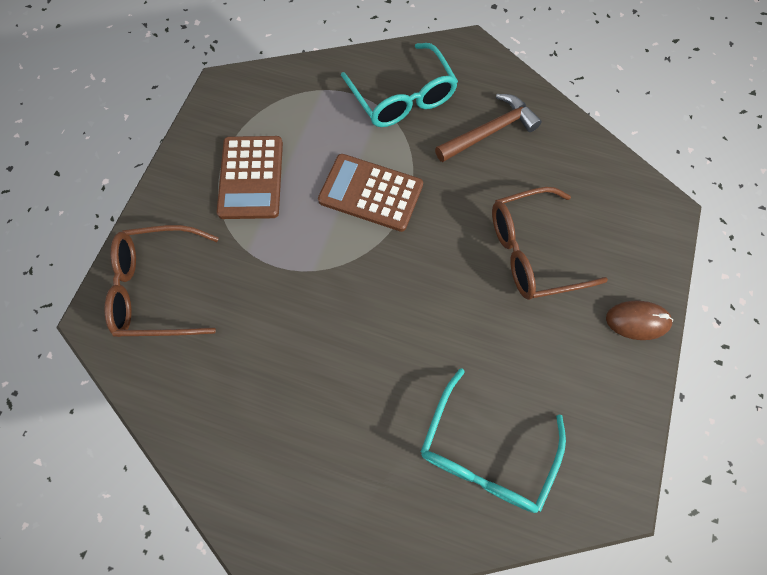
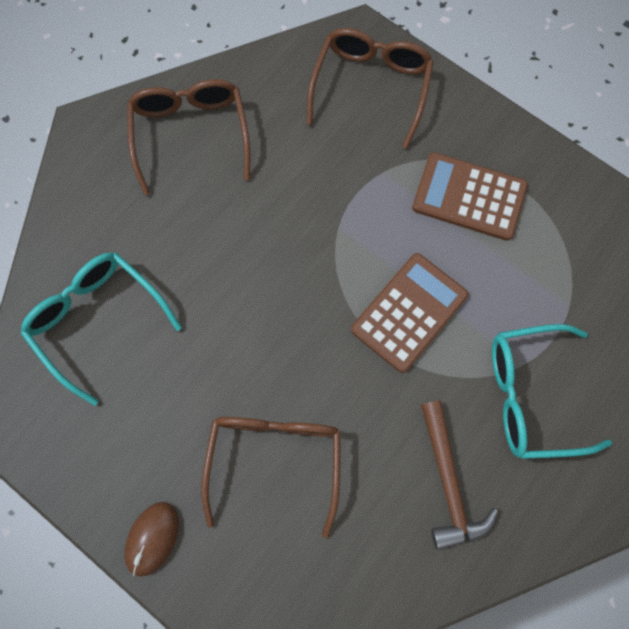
camera: 110 degrees right, 5 degrees up
none -> brown glasses [127,79,250,195]

